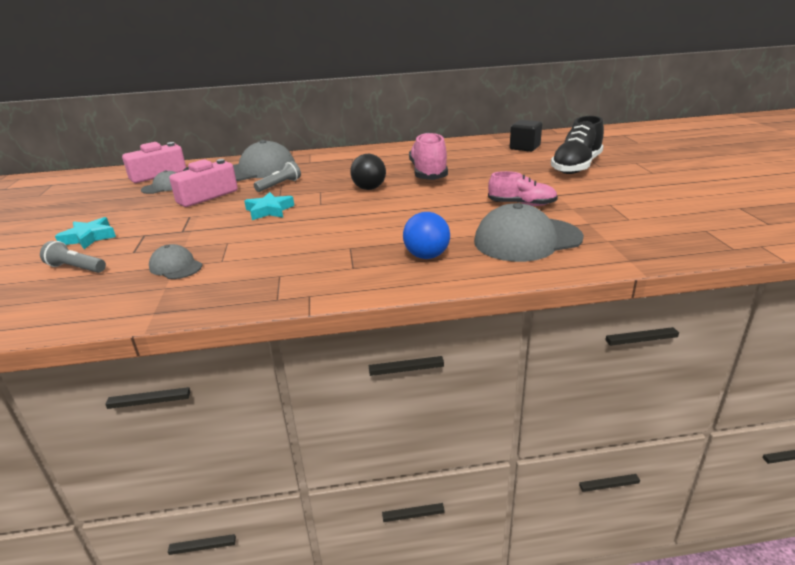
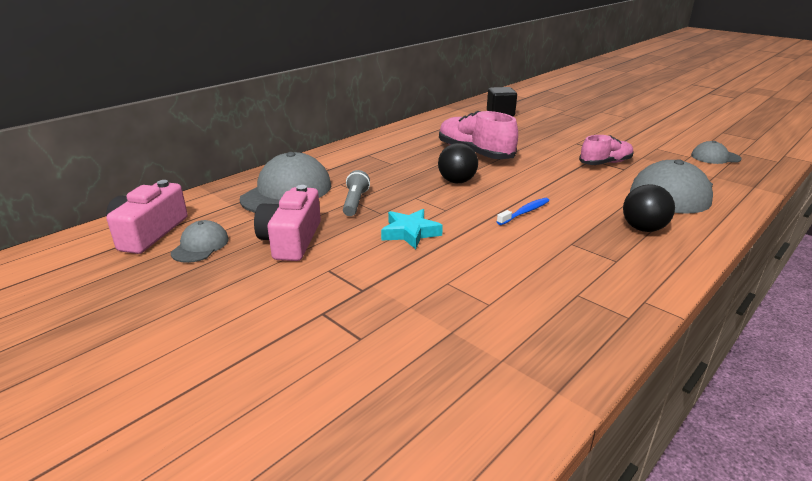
camera: 40 degrees left, 0 degrees up
grey flashlight [40,241,106,273] -> none
turquoise star [55,217,116,249] -> none
grey cap [149,244,202,279] -> grey cap moved to [691,141,742,164]
blue ball [403,212,450,259] -> black ball [623,184,675,232]
black shoe [551,116,604,174] -> none
none -> blue toothbrush [497,198,549,225]

